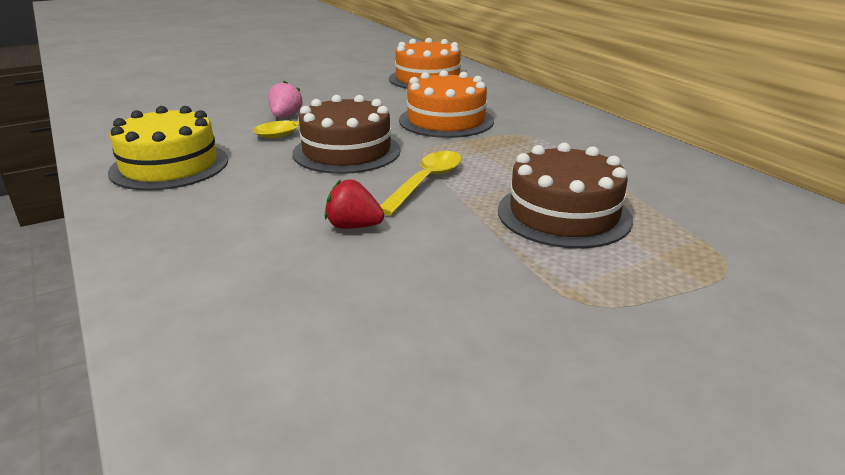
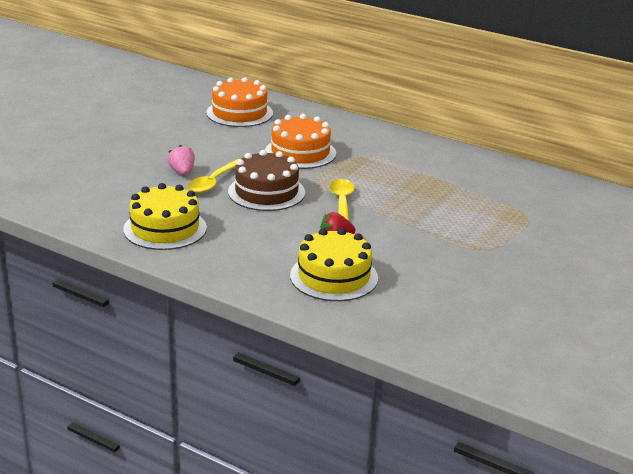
camera: 30 degrees left, 0 degrees up
brown cake [498,143,633,249] -> none
none -> yellow cake [290,228,378,301]

